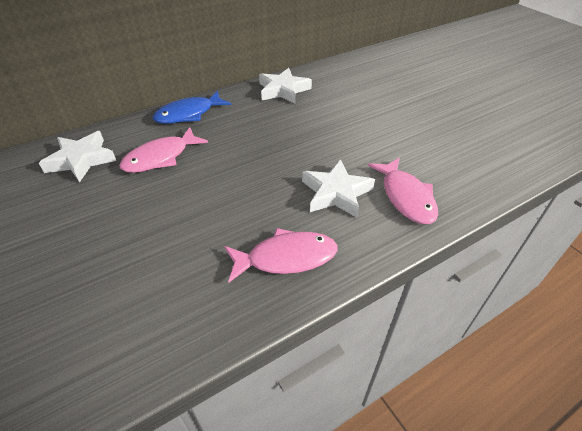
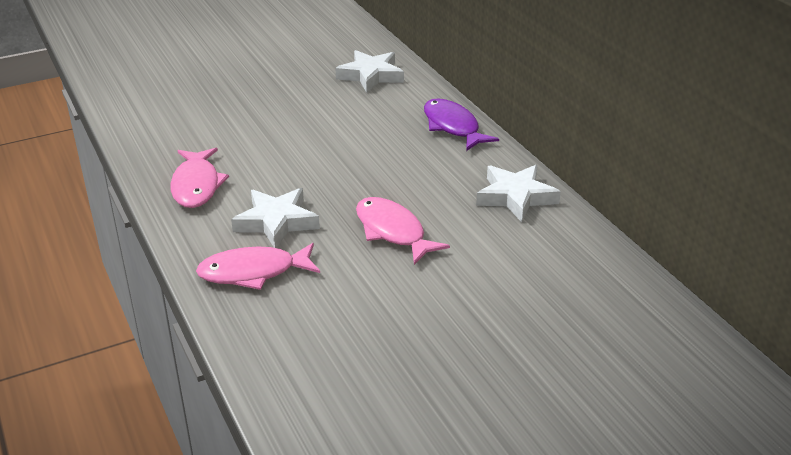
camera: 95 degrees right, 10 degrees down
pink fish [119,127,208,173] -> pink fish moved to [356,197,450,265]
blue fish [153,91,231,124] -> purple fish [424,98,499,151]

